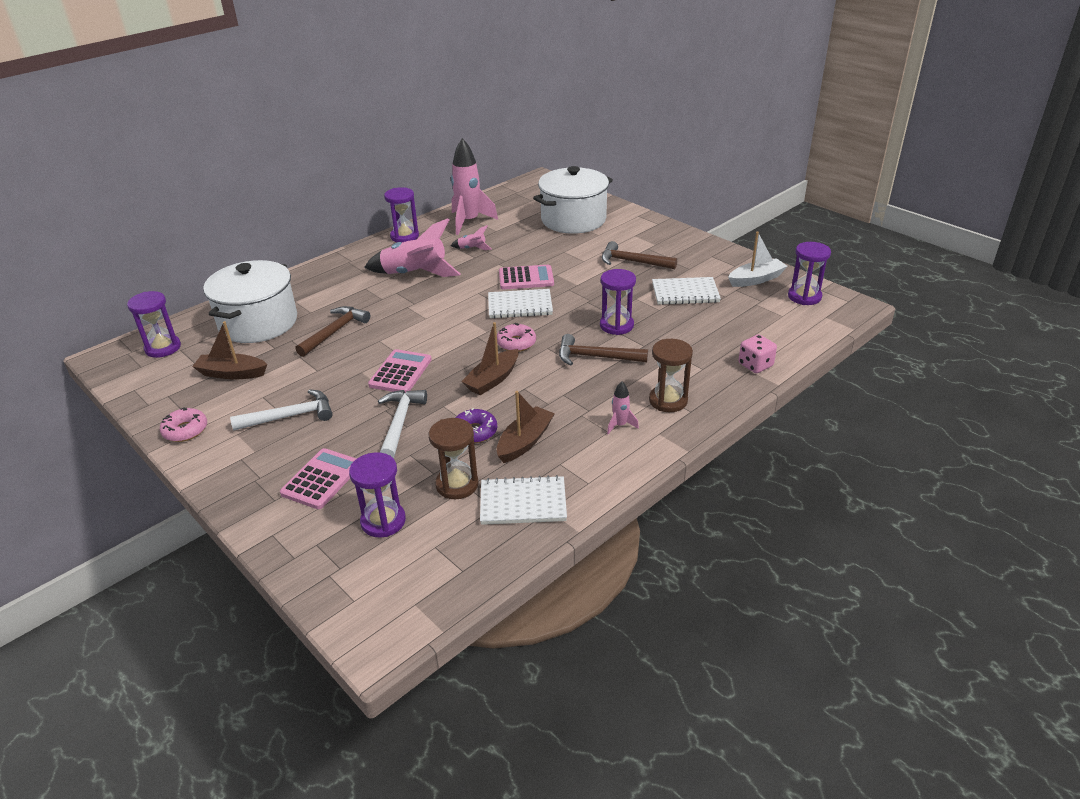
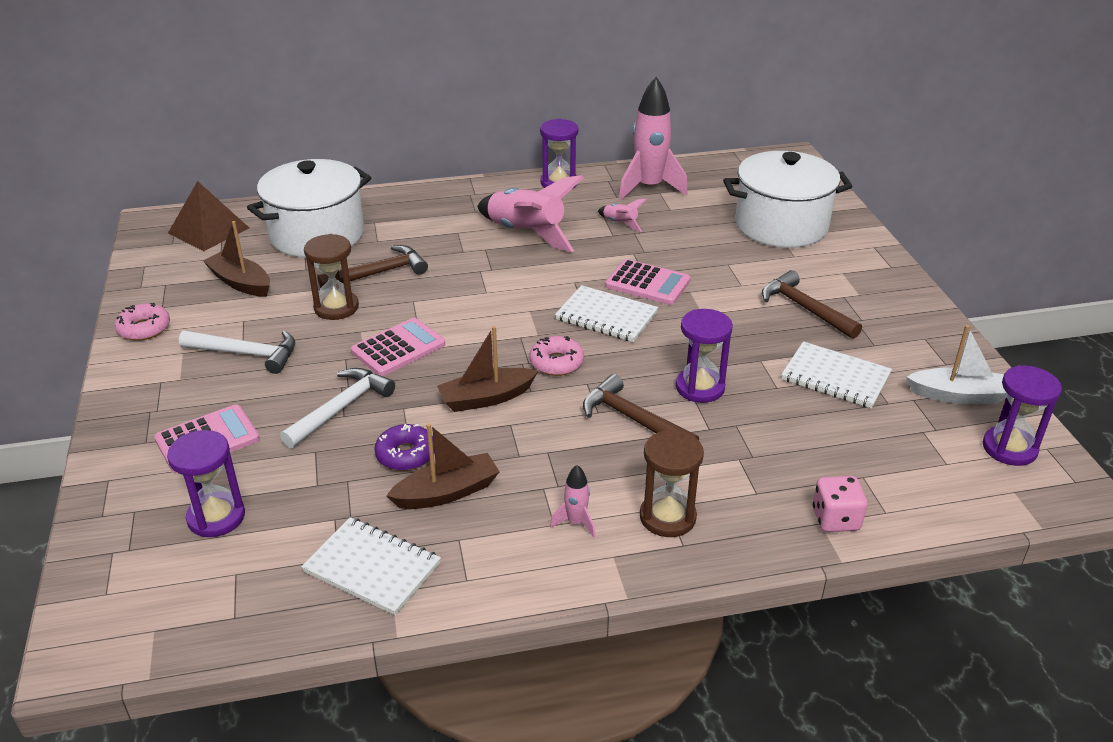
camera: 30 degrees right, 0 degrees up
purple hourglass [127,291,181,358] -> brown pyramid [168,181,249,251]
brown hourglass [428,418,479,499] -> brown hourglass moved to [304,234,359,320]

